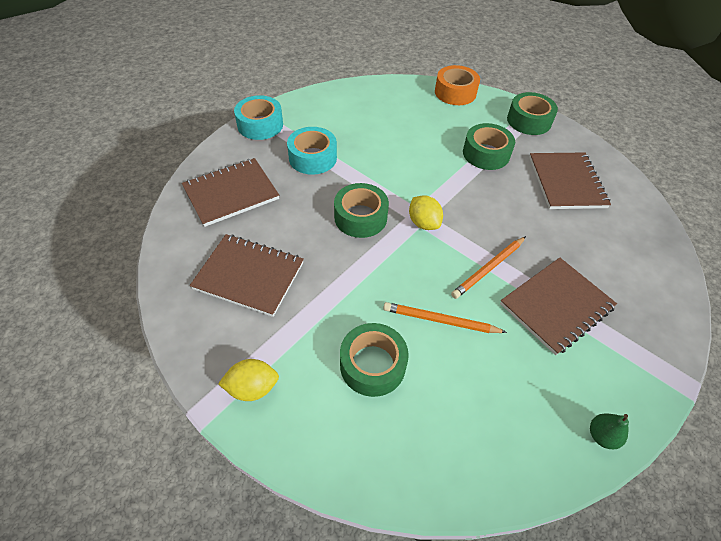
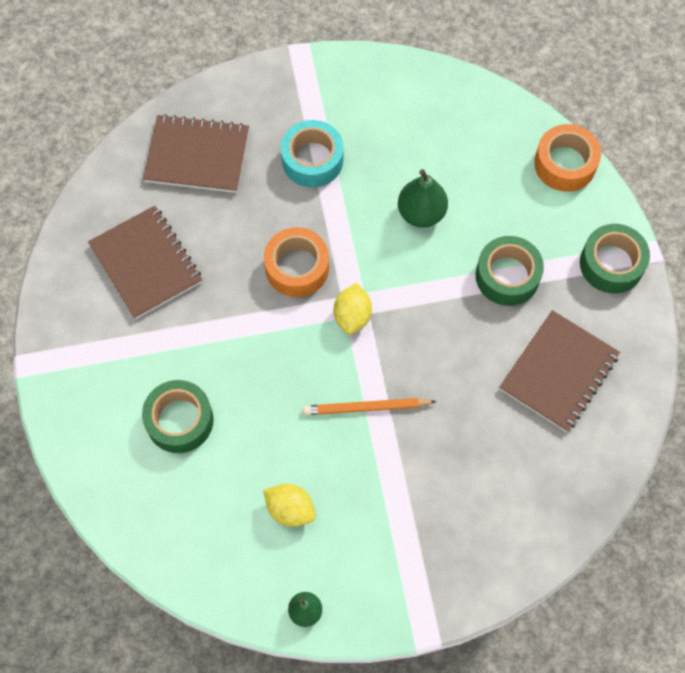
camera: 40 degrees right, 15 degrees up
yellow lemon [218,359,279,401] -> yellow lemon moved to [263,484,315,527]
turquoise tape [234,95,283,140] -> none
green tape [334,183,389,238] -> orange tape [264,227,329,297]
orange pencil [383,302,507,333] -> none
brown notebook [500,258,617,355] -> none
none -> green pear [398,169,448,228]

